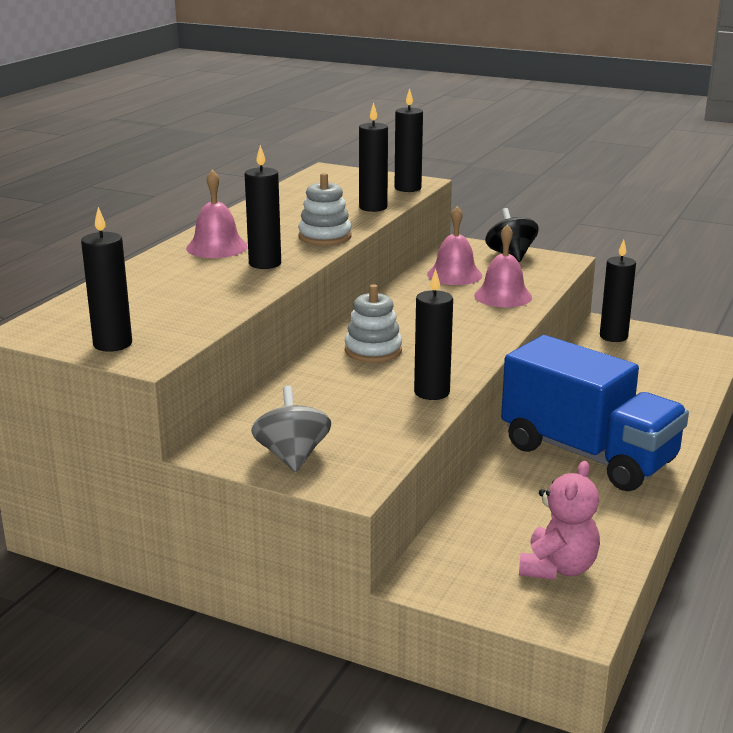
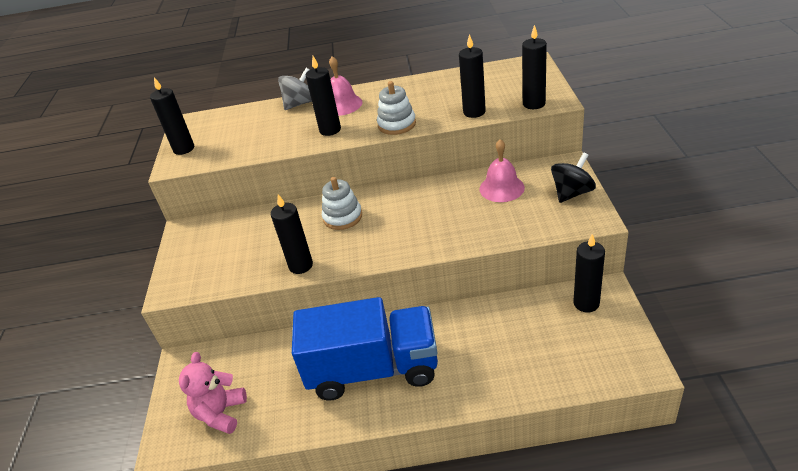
camera: 65 degrees right, 15 degrees up
grey spinning top [251,386,331,472] -> grey spinning top moved to [278,68,312,110]
pink bell [474,224,532,307] -> none
blue truck [501,335,689,491] -> blue truck turned 105 degrees counterclockwise [292,297,438,401]
pink teddy bear [519,461,600,580] -> pink teddy bear turned 105 degrees clockwise [179,352,247,434]

